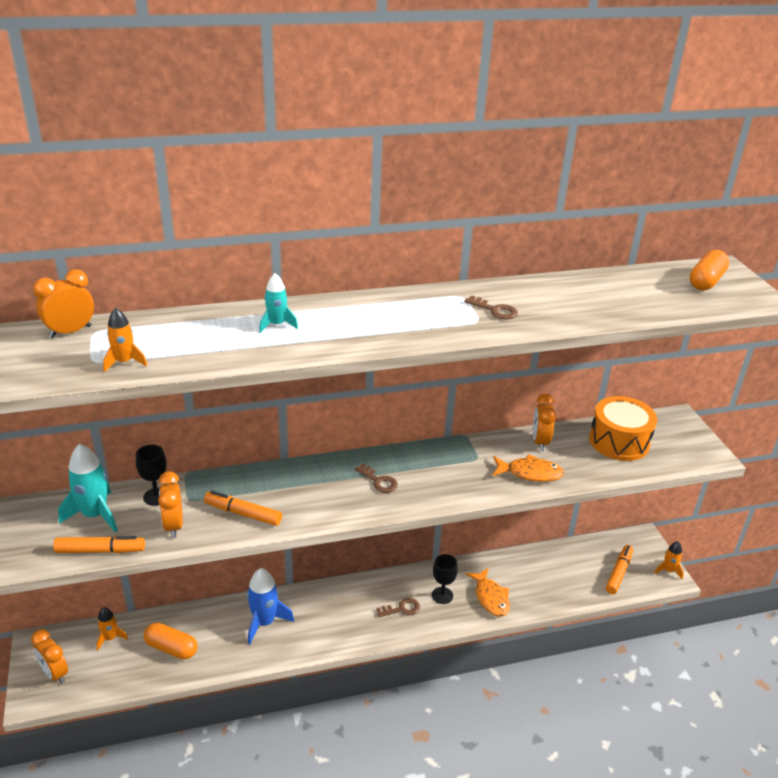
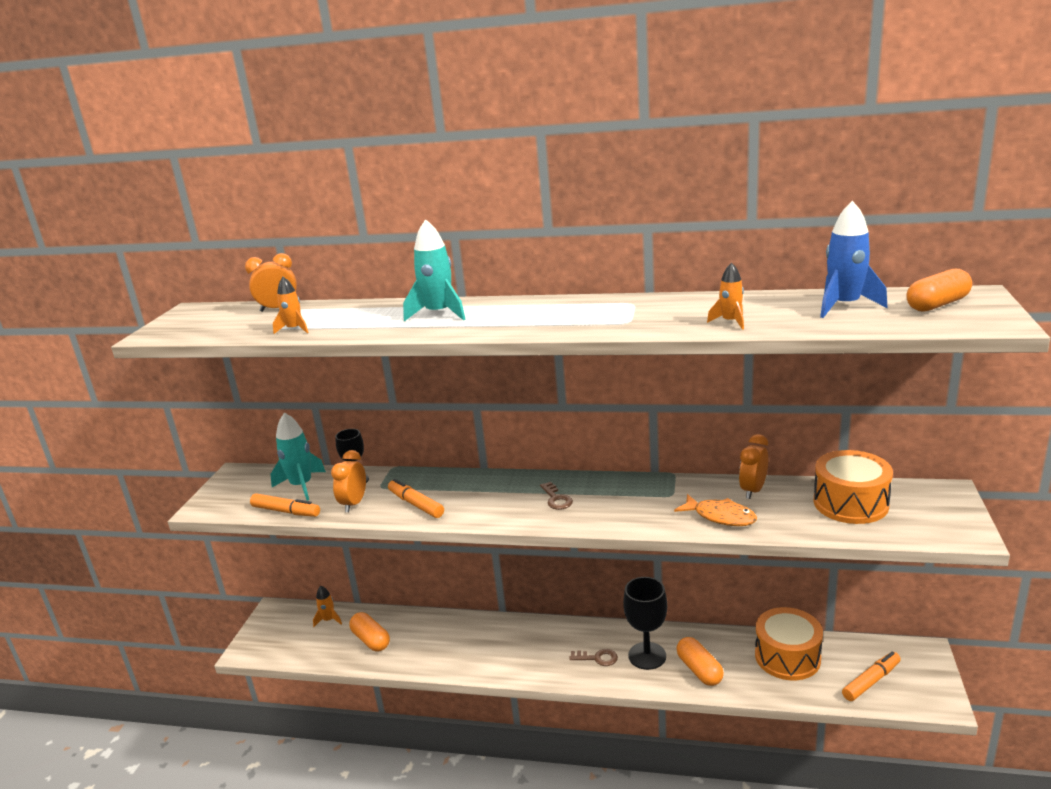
camera: 30 degrees right, 10 degrees down
orange clock [31,629,68,684] -> none
blue rocket [247,568,294,645] -> blue rocket moved to [820,201,888,318]
turquoise rocket [259,273,298,333] -> turquoise rocket [403,219,466,321], size x1.73
black goblet [432,554,458,604] -> black goblet [623,577,667,670], size x1.58
brown key [465,295,518,320] -> none
orange fish [466,568,510,617] -> orange capsule [677,637,724,686]
orange rocket [654,541,684,579] -> orange rocket moved to [707,262,744,330]
none -> orange drum [755,607,823,680]

